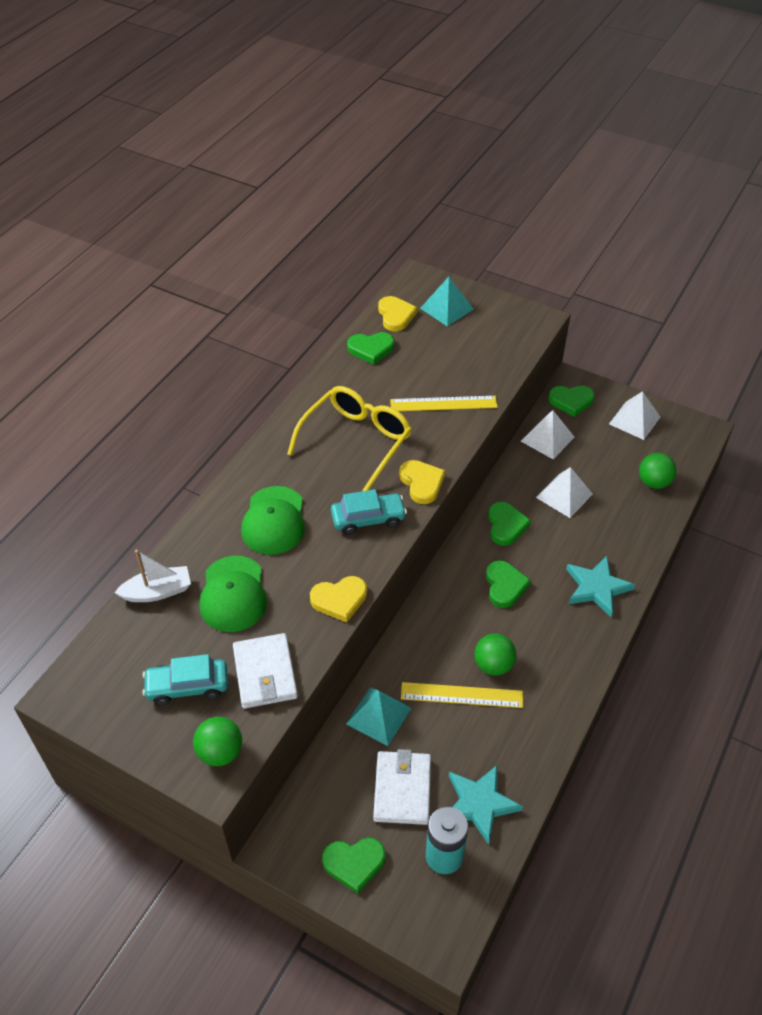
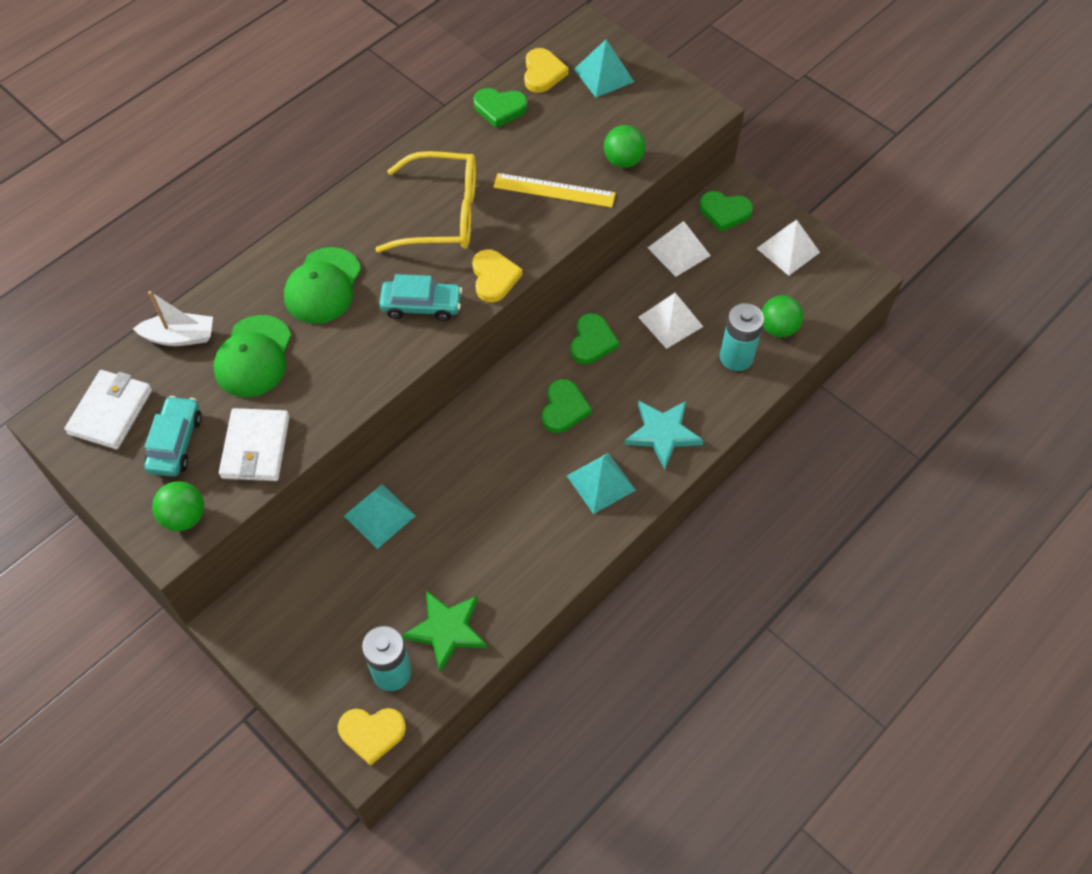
camera: 15 degrees right, 10 degrees up
turquoise car [142,654,228,706] -> turquoise car turned 90 degrees clockwise [144,396,202,477]
yellow glasses [287,386,412,491] -> yellow glasses turned 45 degrees clockwise [375,151,476,252]
yellow heart [310,576,367,623] -> yellow heart moved to [338,708,406,766]
green heart [322,837,386,894] -> none
white wallet [373,749,431,825] -> white wallet moved to [64,370,152,449]
yellow ruler [401,682,523,708] -> none
turquoise star [449,765,523,845] -> green star [402,591,487,673]
green ball [474,634,516,675] -> green ball moved to [604,125,646,168]
none -> turquoise pyramid [567,453,636,514]
none -> turquoise battery [720,303,764,371]

